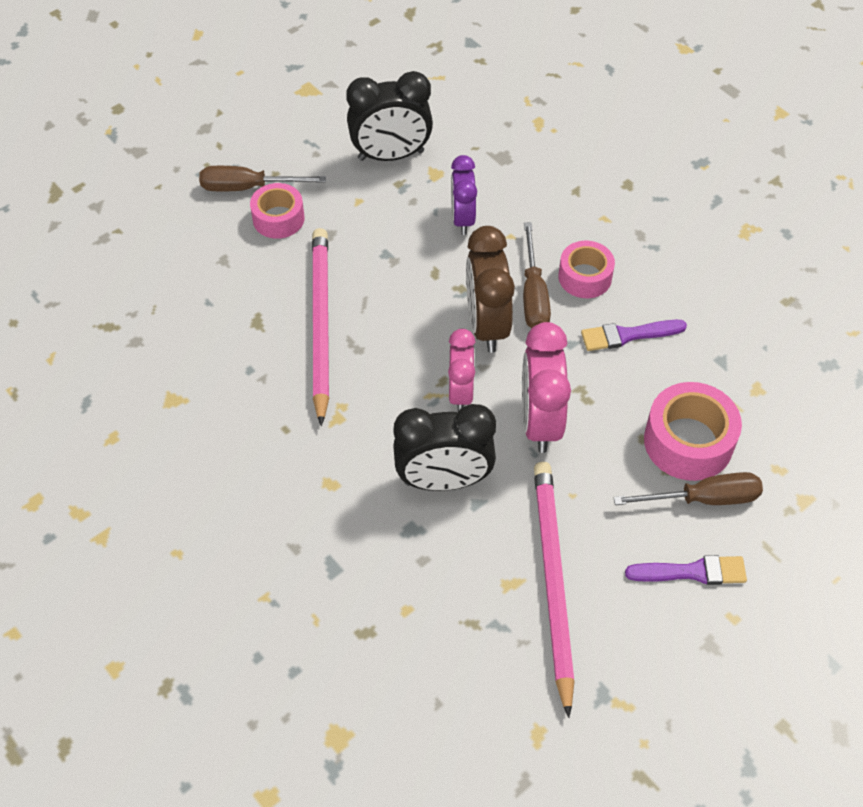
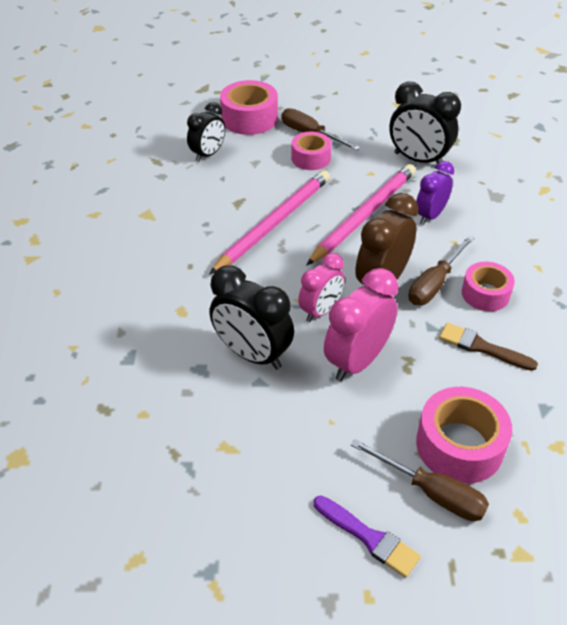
camera: 40 degrees right, 10 degrees down
pink pencil [534,462,575,718] -> pink pencil moved to [307,164,416,265]
purple brush [581,320,687,351] -> brown brush [439,323,538,371]
none -> black clock [187,102,225,162]
none -> pink tape [220,80,278,135]

